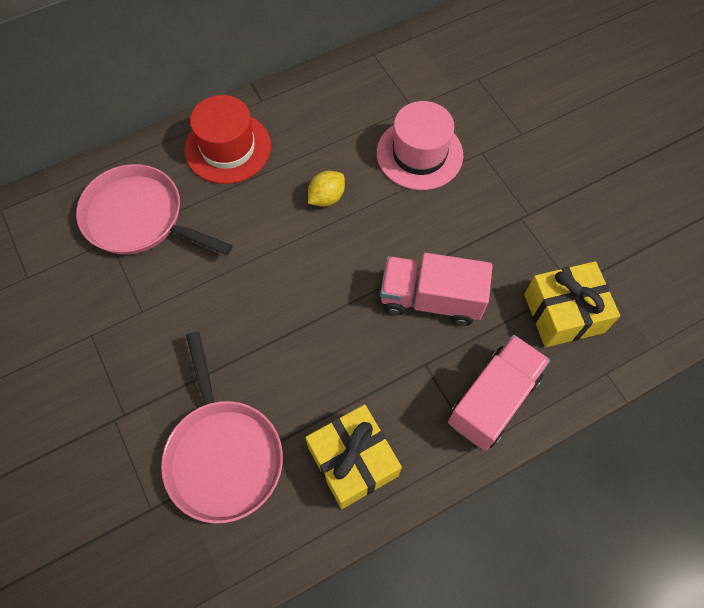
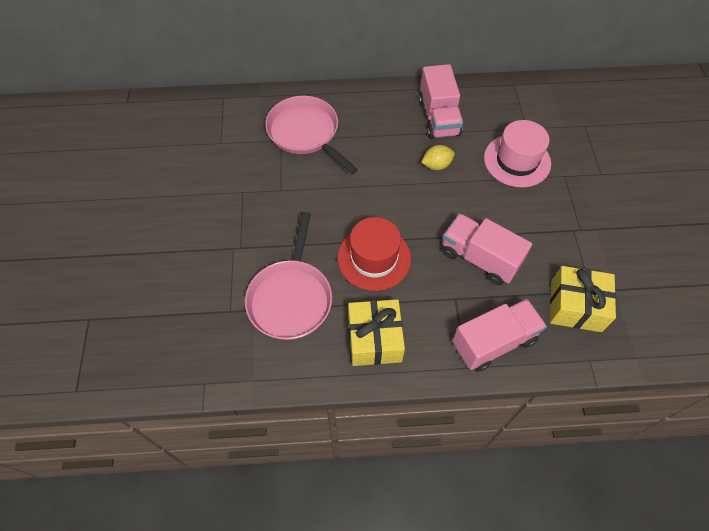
camera: 25 degrees right, 5 degrees down
red hat [184,95,271,184] -> red hat moved to [338,217,411,291]
none -> pink truck [419,64,463,139]

